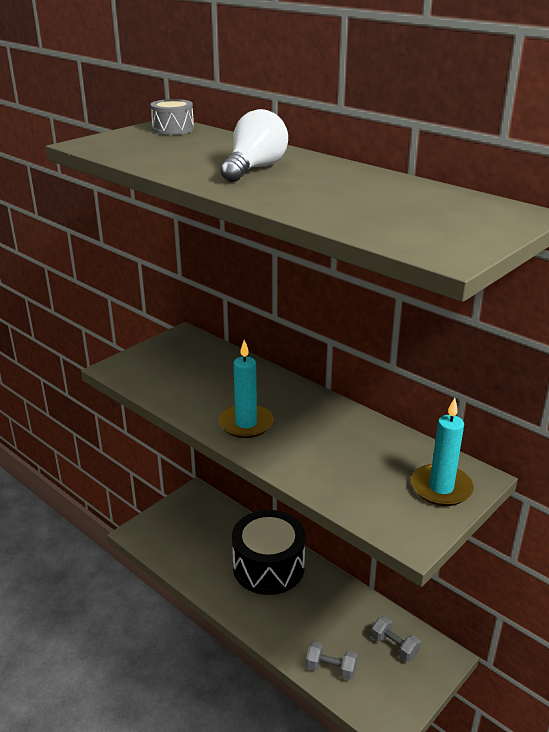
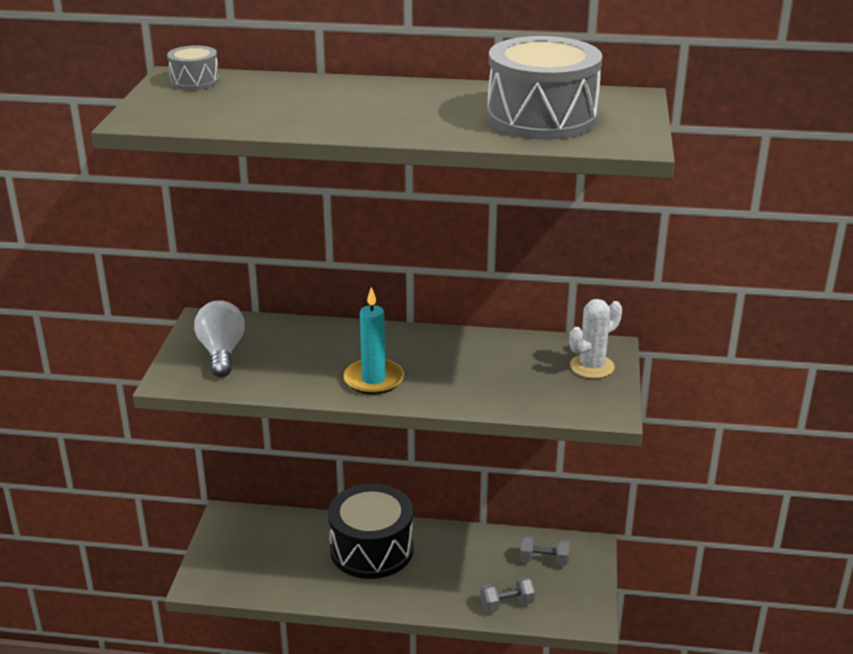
camera: 35 degrees left, 0 degrees up
white light bulb [220,109,288,182] -> white light bulb moved to [194,300,245,377]
turquoise candle [411,398,474,506] -> white cactus [569,299,622,379]
none -> grey drum [487,36,602,140]

